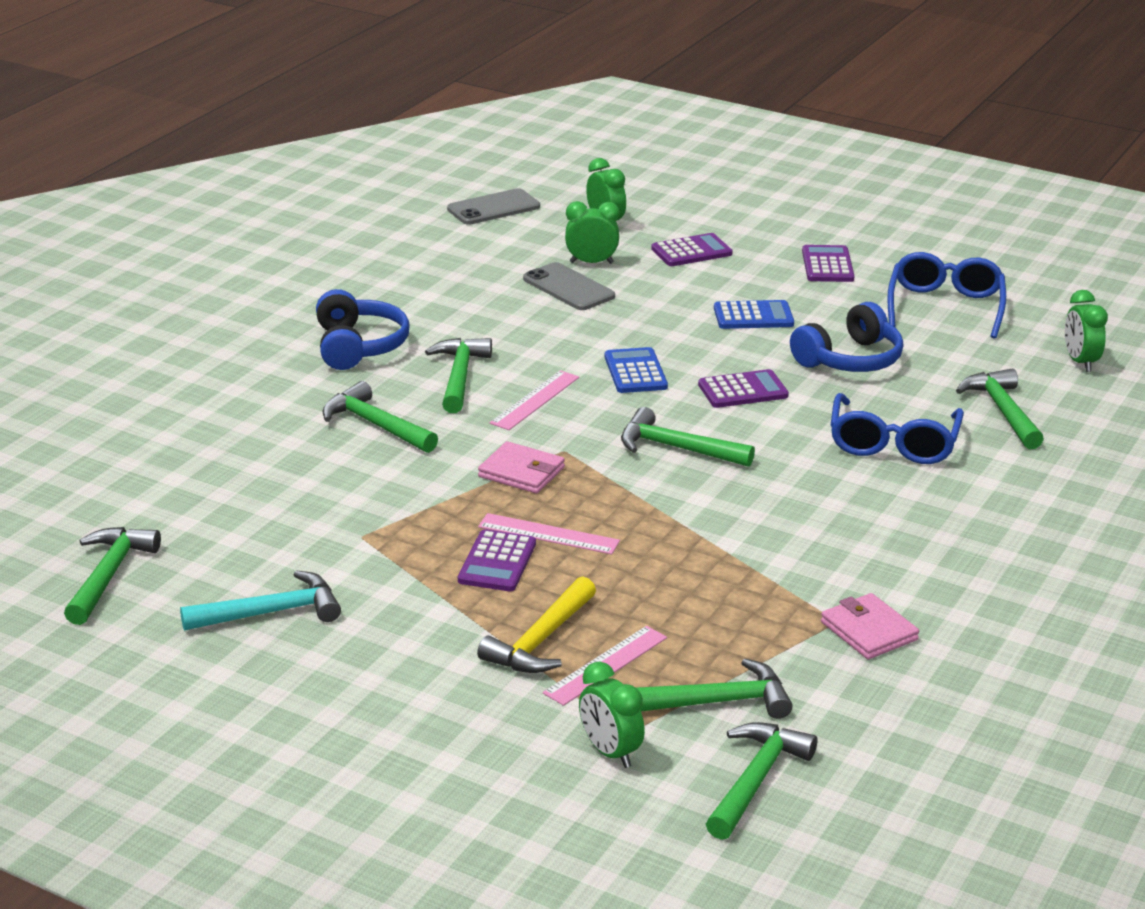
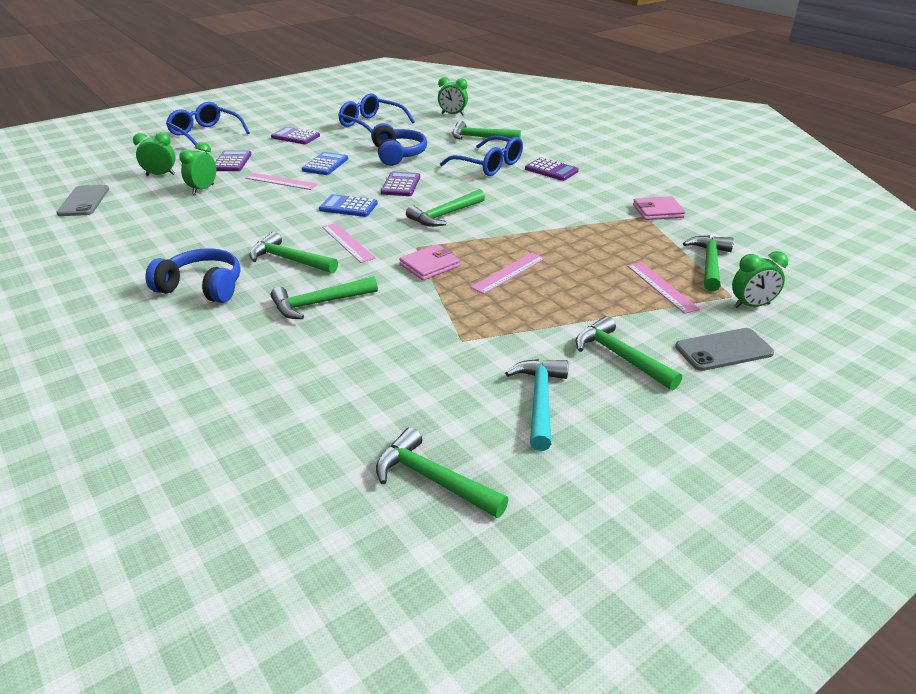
camera: 65 degrees left, 5 degrees up
purple calculator [458,529,536,591] -> purple calculator moved to [525,158,579,181]
yellow hammer [477,576,596,673] -> none
grey phone [523,262,615,310] -> grey phone moved to [675,328,774,371]
green hammer [706,722,817,840] -> green hammer moved to [576,316,682,390]
none -> blue glasses [166,102,250,146]
none -> pink ruler [245,173,318,190]

